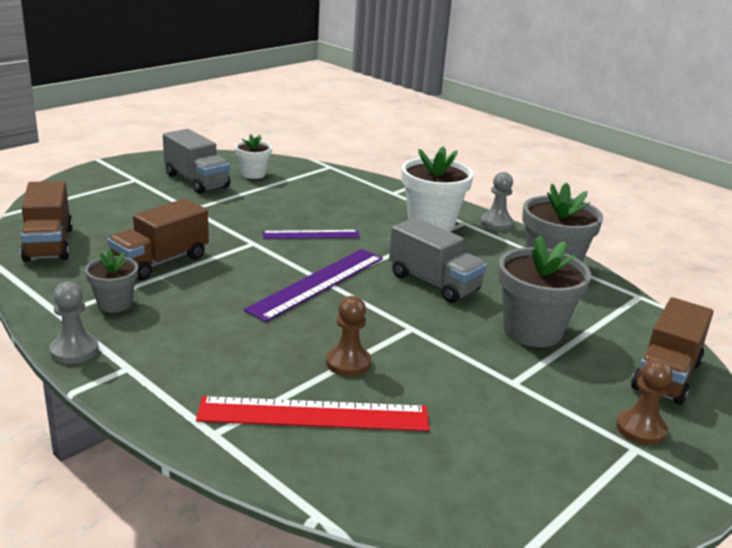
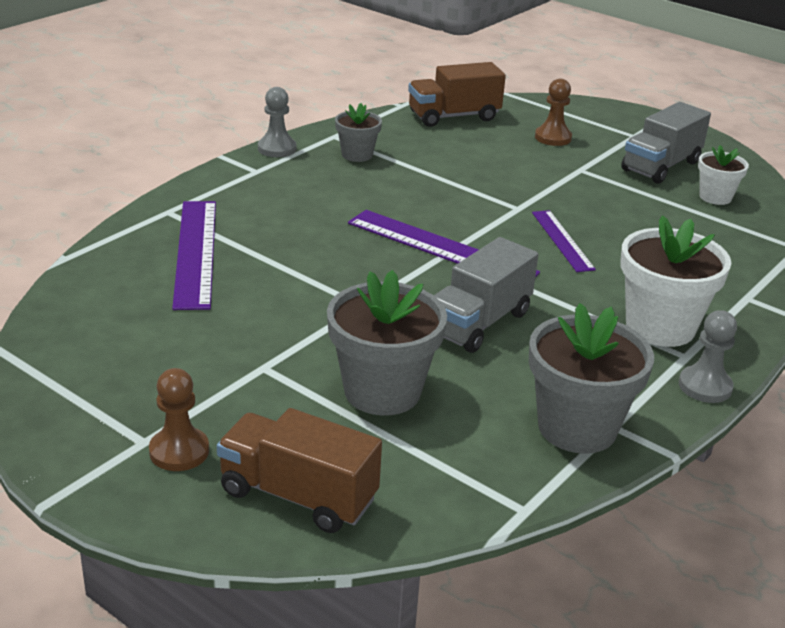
camera: 85 degrees right, 5 degrees up
brown truck [108,198,209,280] -> none
red ruler [196,396,430,431] -> purple ruler [172,201,216,310]
brown pawn [326,296,371,376] -> brown pawn moved to [535,78,572,146]

